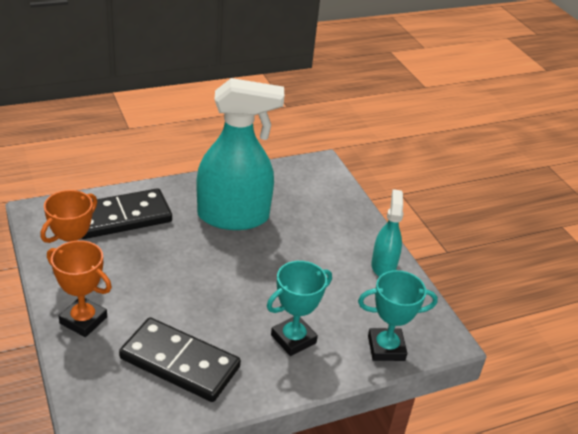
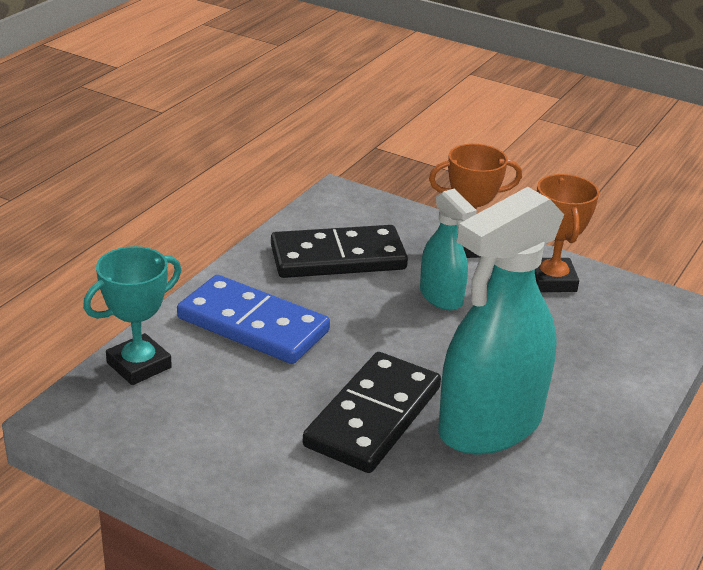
camera: 145 degrees right, 5 degrees down
black domino [81,188,172,239] -> black domino moved to [303,352,441,473]
turquoise trophy [267,261,332,356] -> blue domino [177,275,330,364]
turquoise spray bottle [371,189,404,277] -> turquoise spray bottle moved to [420,189,477,310]

